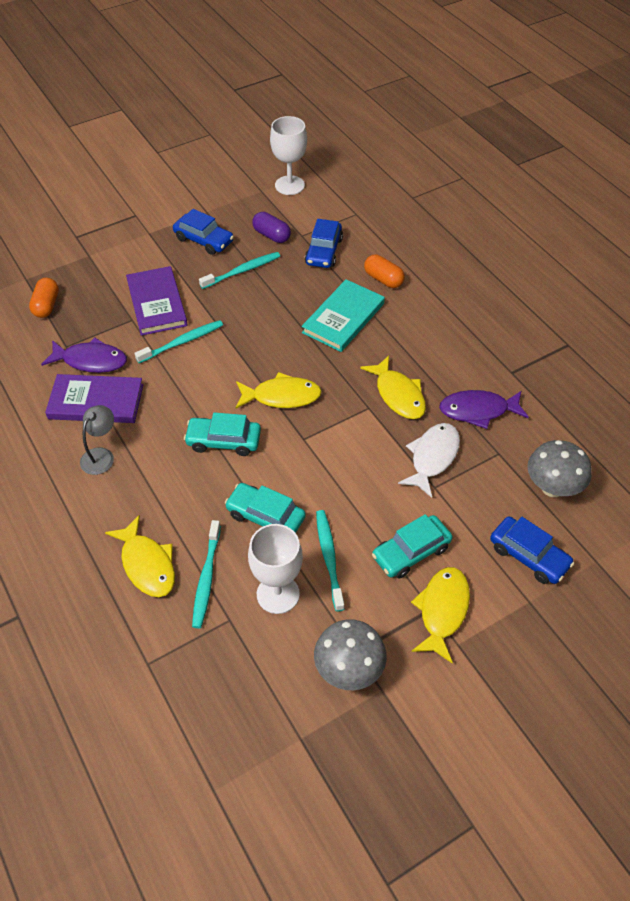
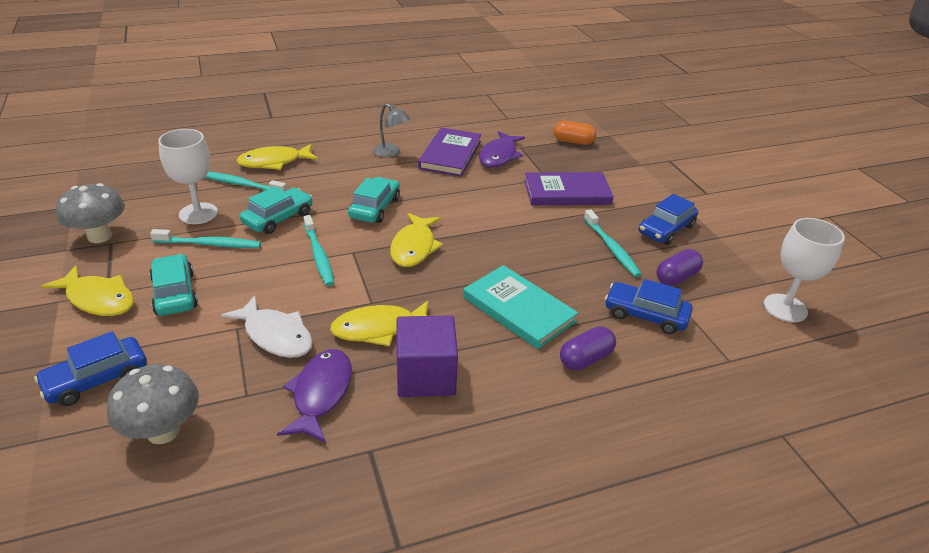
camera: 100 degrees right, 15 degrees down
turquoise toothbrush [134,320,223,363] -> turquoise toothbrush moved to [303,215,334,286]
orange capsule [364,255,405,288] -> purple capsule [560,326,616,371]
none -> purple cube [396,315,458,397]

